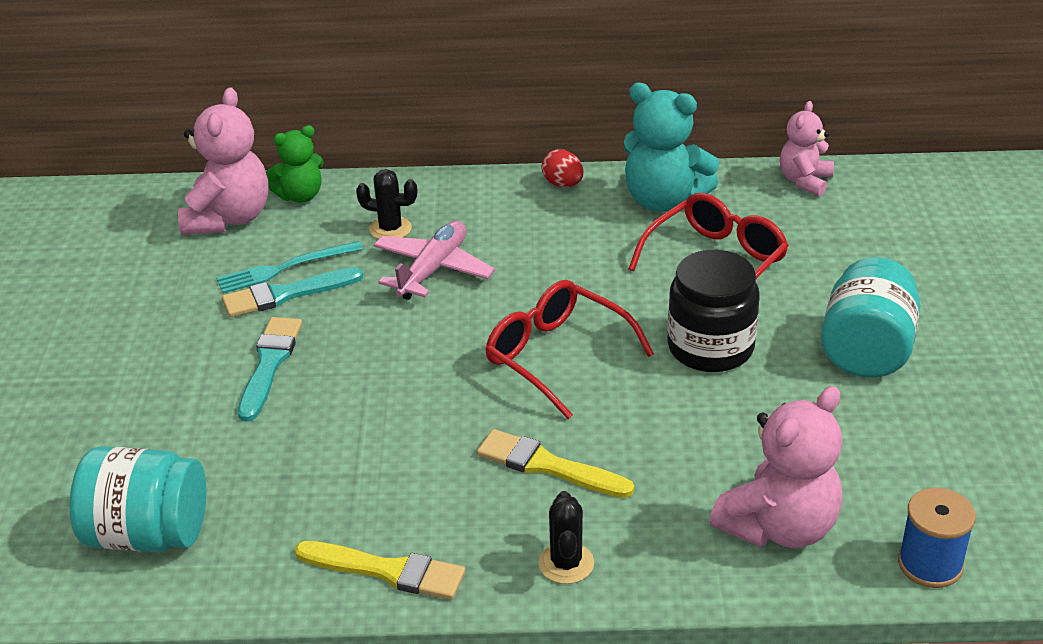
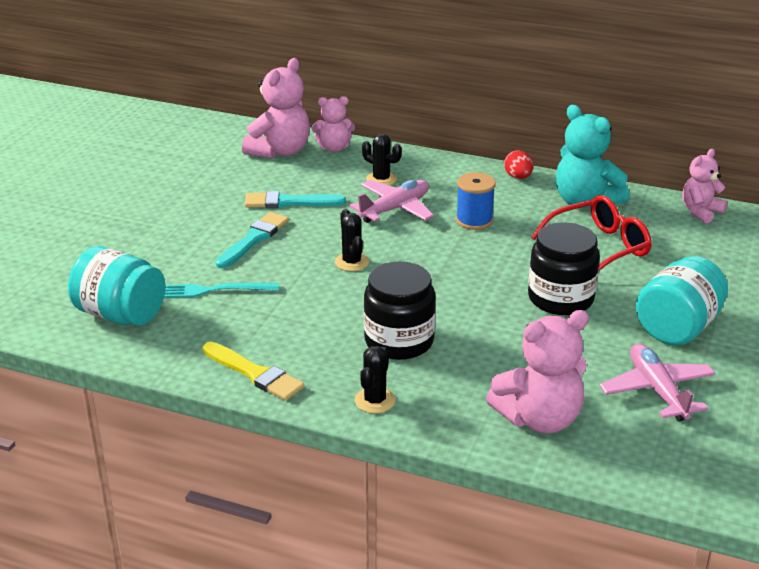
camera: 20 degrees right, 5 degrees down
turquoise fork [216,241,363,293] -> turquoise fork moved to [164,283,279,298]
green teddy bear [266,125,324,203] -> pink teddy bear [312,96,355,152]
yellow brush [477,429,634,498] -> black jar [364,262,436,360]
red glasses [485,280,654,419] -> none
blue spool [898,487,976,588] -> blue spool moved to [456,172,496,230]
none -> black cactus [335,209,369,271]
none -> pink plane [600,344,716,422]

